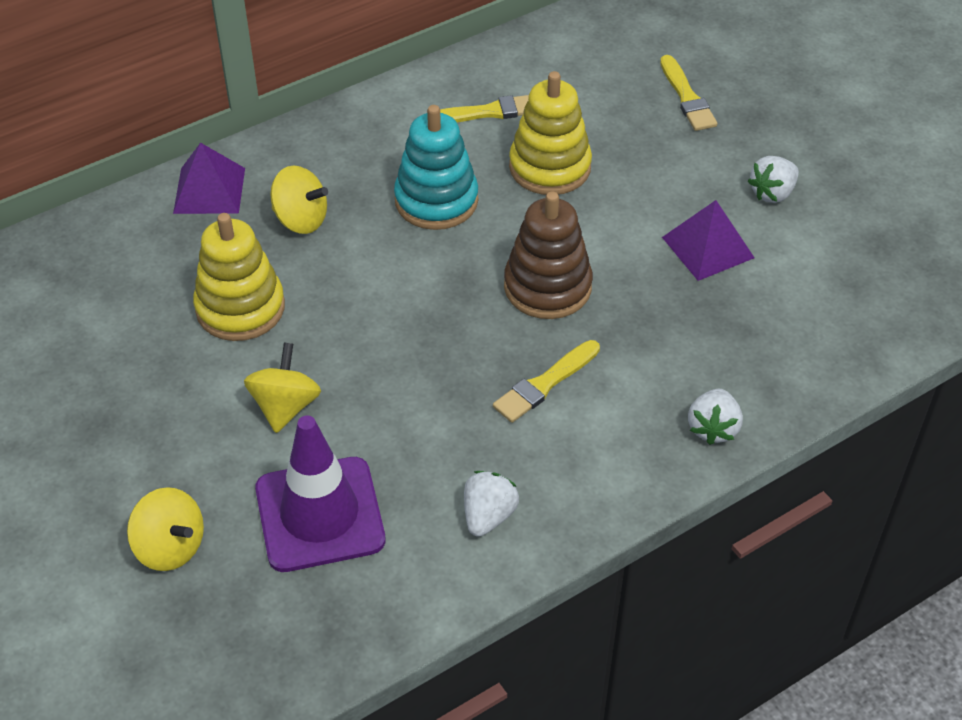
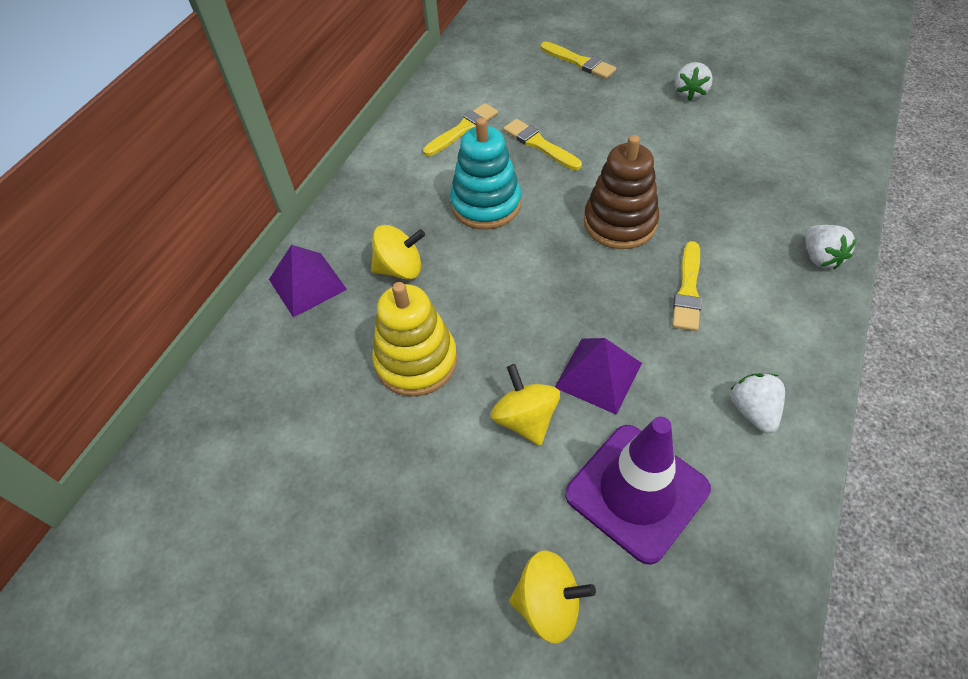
camera: 30 degrees left, 5 degrees up
yellow stacking toy [509,71,592,195] -> yellow brush [503,119,582,170]
purple pyramid [662,200,755,281] -> purple pyramid moved to [555,338,642,415]

